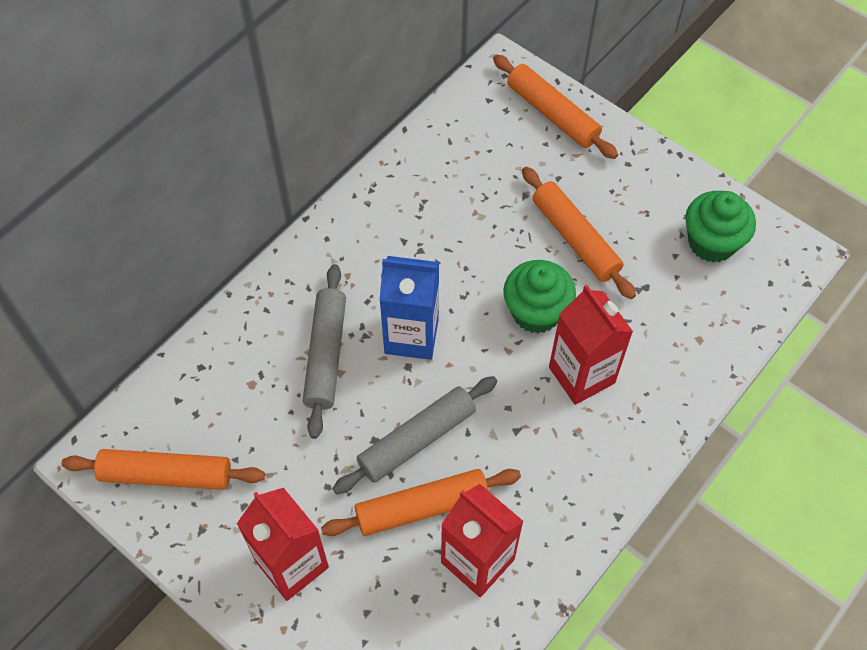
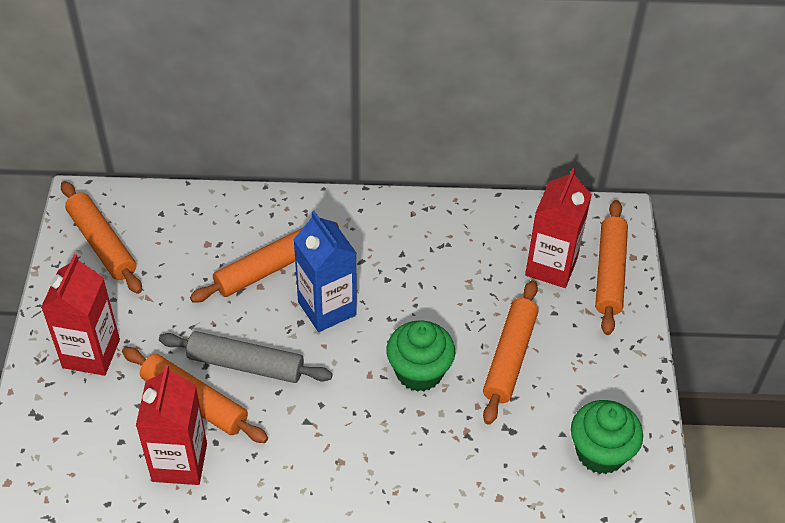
camera: 50 degrees right, 10 degrees down
grey rolling pin [303,264,346,439] -> orange rolling pin [190,222,339,302]
red carton [549,285,633,405] -> red carton moved to [525,168,592,288]

